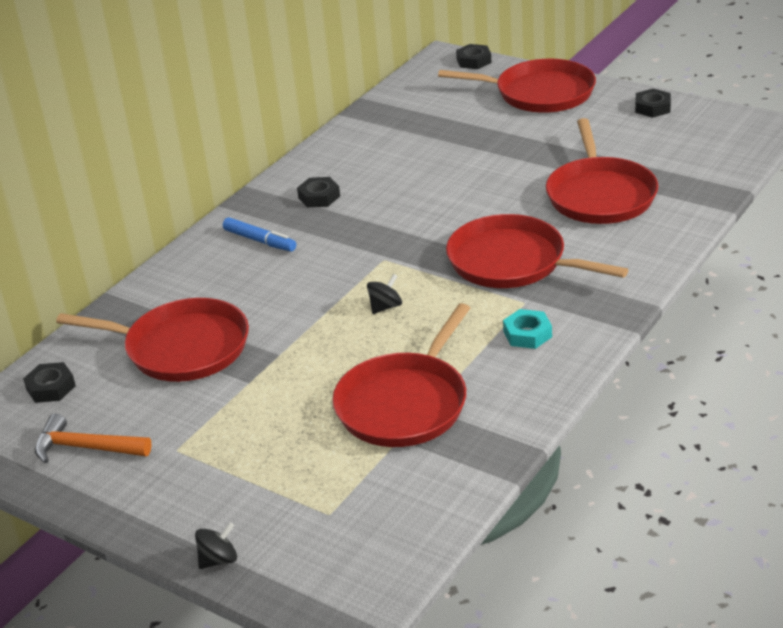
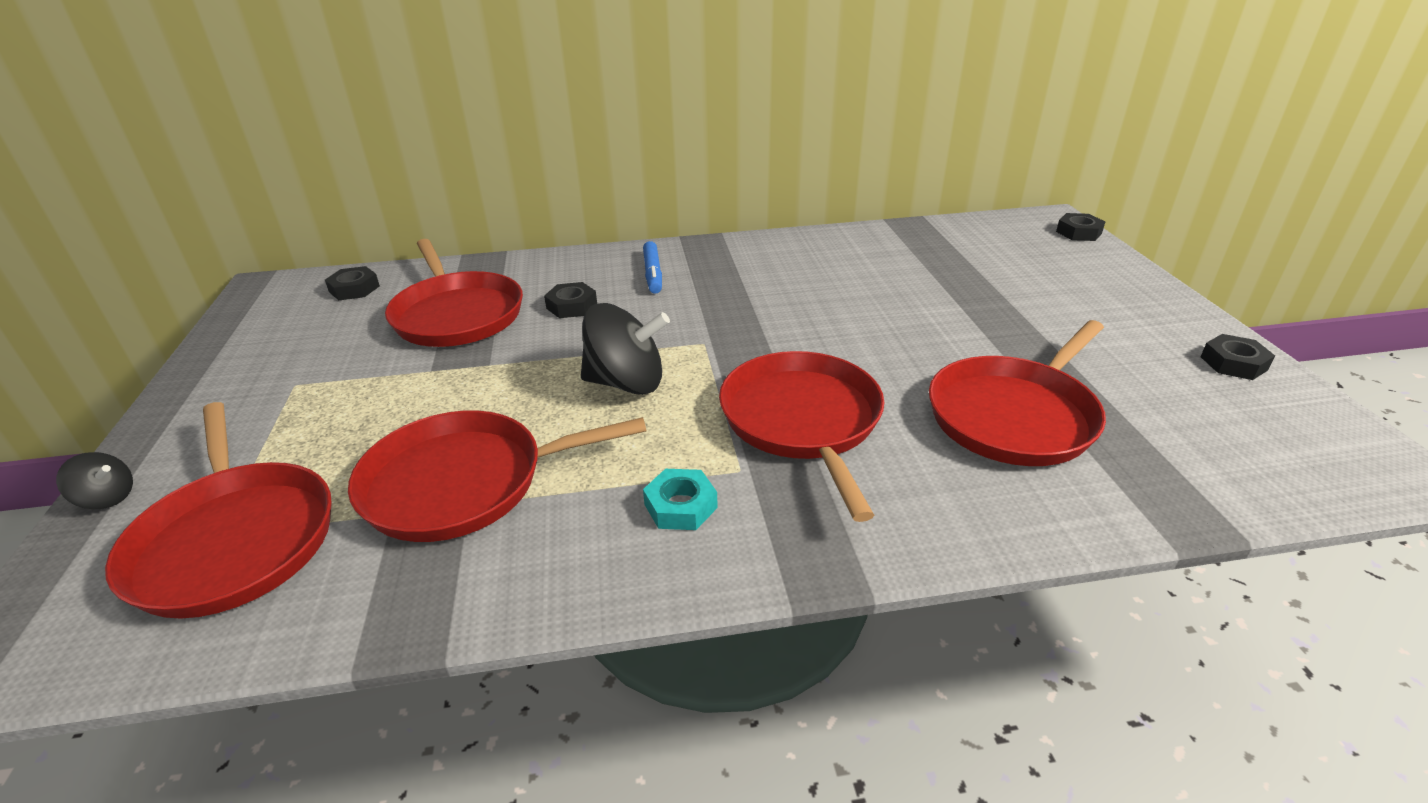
camera: 45 degrees right, 0 degrees up
orange hammer [35,413,152,464] -> none
black nut [297,177,340,207] -> black nut moved to [544,282,597,318]
black spinning top [367,274,402,314] -> black spinning top [581,303,670,395], size x2.03
red pan [438,59,596,113] -> red pan moved to [105,402,332,619]

